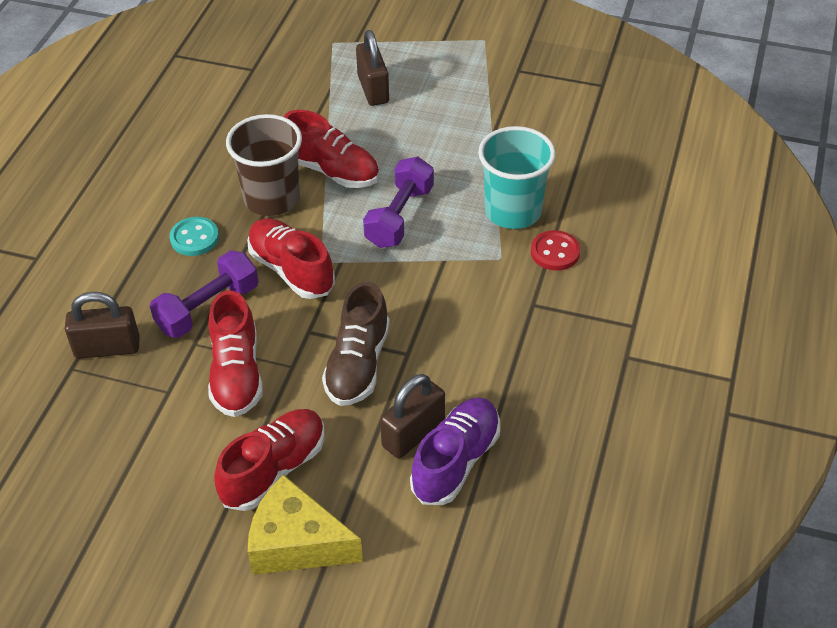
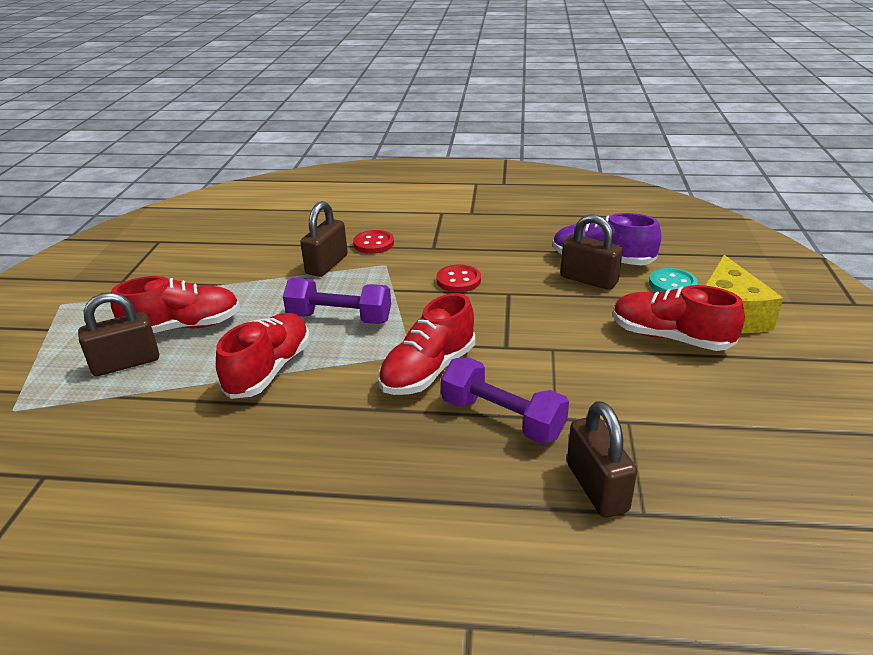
camera: 100 degrees left, 15 degrees down
turquoise button [170,217,219,256] -> turquoise button moved to [649,268,698,293]
red shoe [208,290,263,417] -> red shoe moved to [110,276,240,333]
brown cup [226,114,302,216] -> none
brown shoe [322,282,390,406] -> none
turquoise cup [478,126,556,229] -> brown padlock [300,201,348,277]
none -> red button [436,265,481,292]

